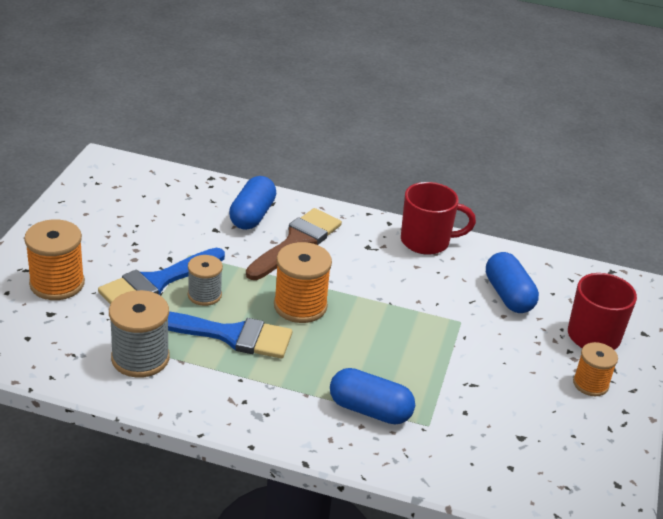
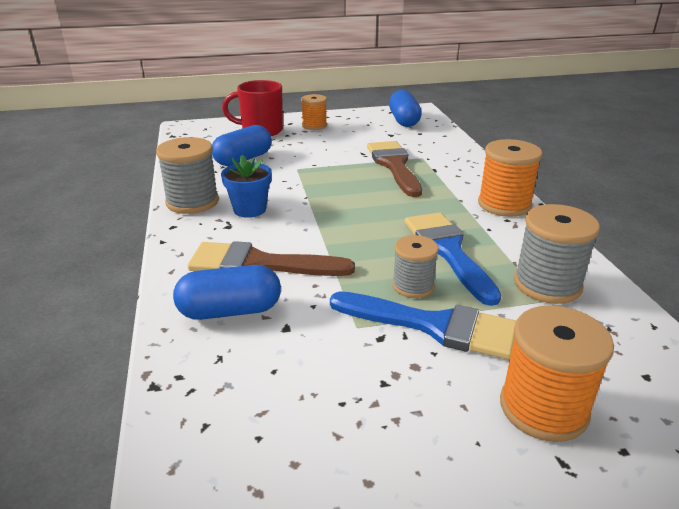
camera: 115 degrees left, 5 degrees down
orange spool [274,242,332,323] -> orange spool moved to [478,139,543,217]
blue capsule [330,368,415,424] -> blue capsule moved to [389,90,422,127]
red mug [401,182,476,255] -> grey spool [156,137,219,214]
none -> blue flower pot [221,155,272,218]
none -> brown brush [367,141,422,197]

